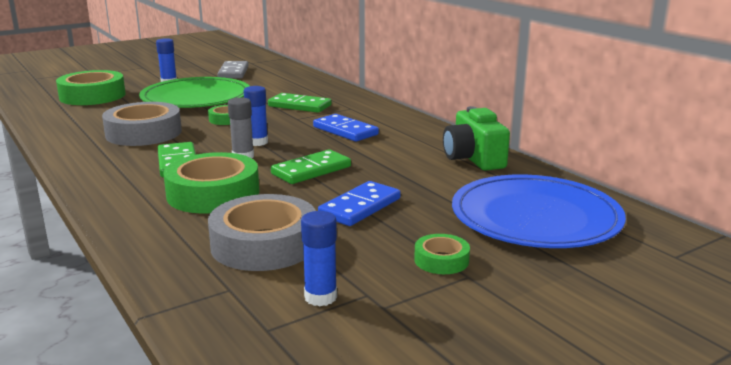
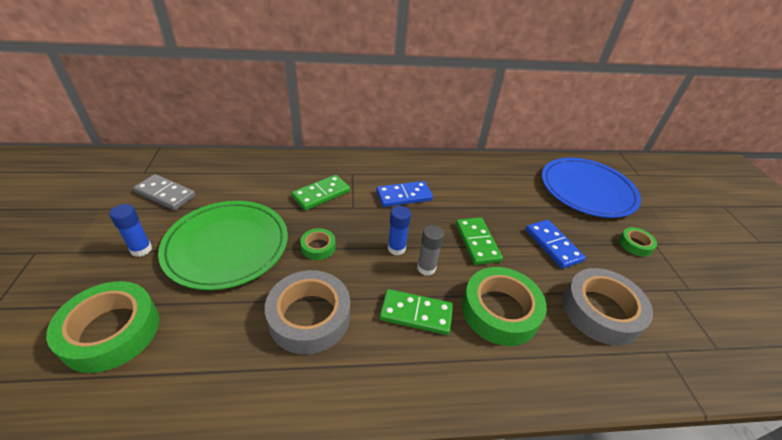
camera: 65 degrees left, 20 degrees up
blue glue stick [301,211,337,306] -> none
green camera [443,106,510,171] -> none

